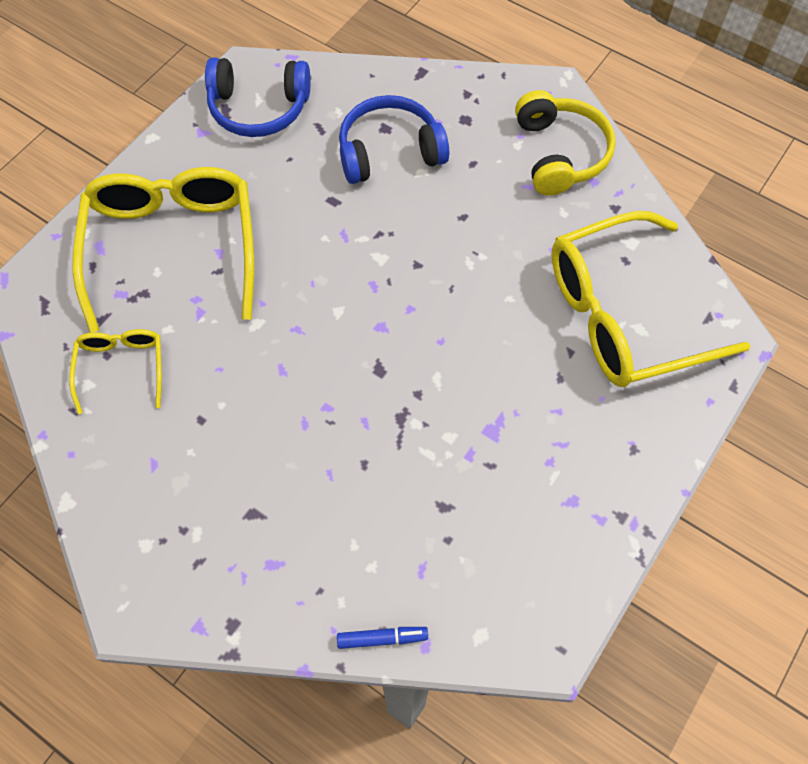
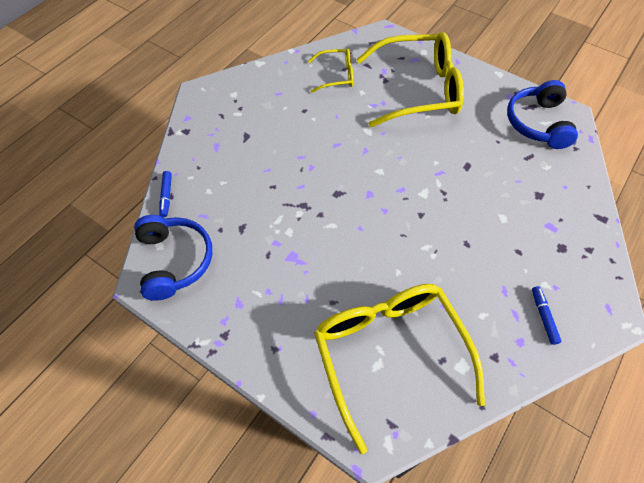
camera: 90 degrees right, 5 degrees down
blue headphones [339,95,449,184] -> blue headphones moved to [134,215,212,301]
yellow headphones [515,90,616,196] -> blue marker [532,286,562,345]

